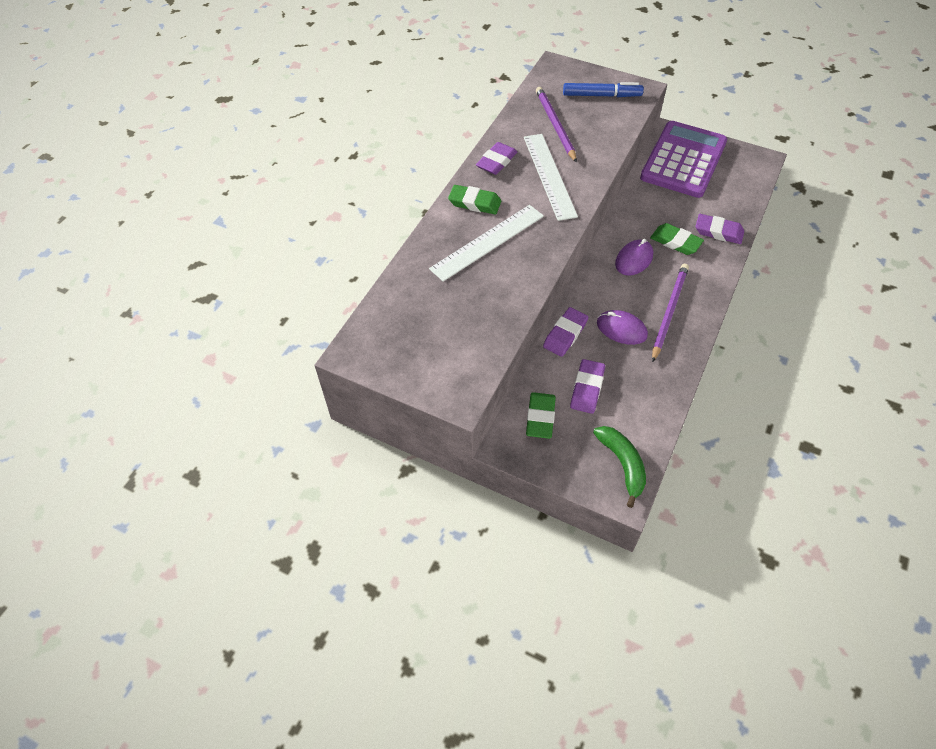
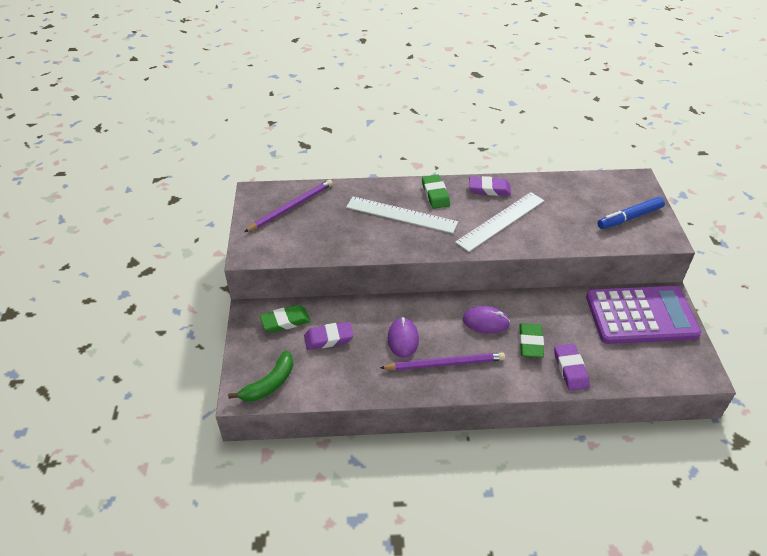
camera: 60 degrees right, 10 degrees down
purple pencil [536,87,577,163] -> purple pencil moved to [244,179,333,232]
purple eraser [543,307,588,357] -> none
blue marker [563,82,644,97] -> blue marker turned 90 degrees clockwise [598,197,665,229]

